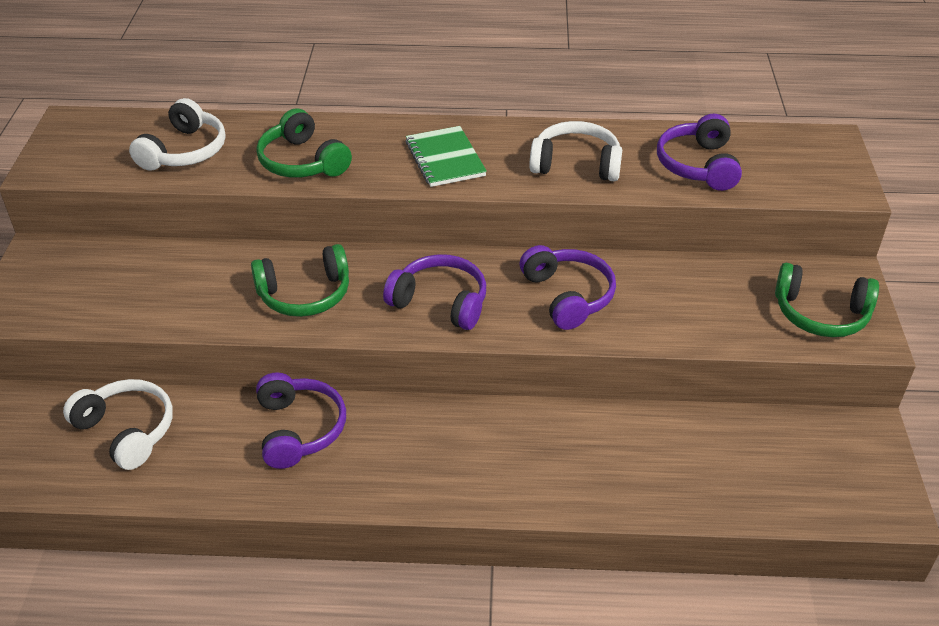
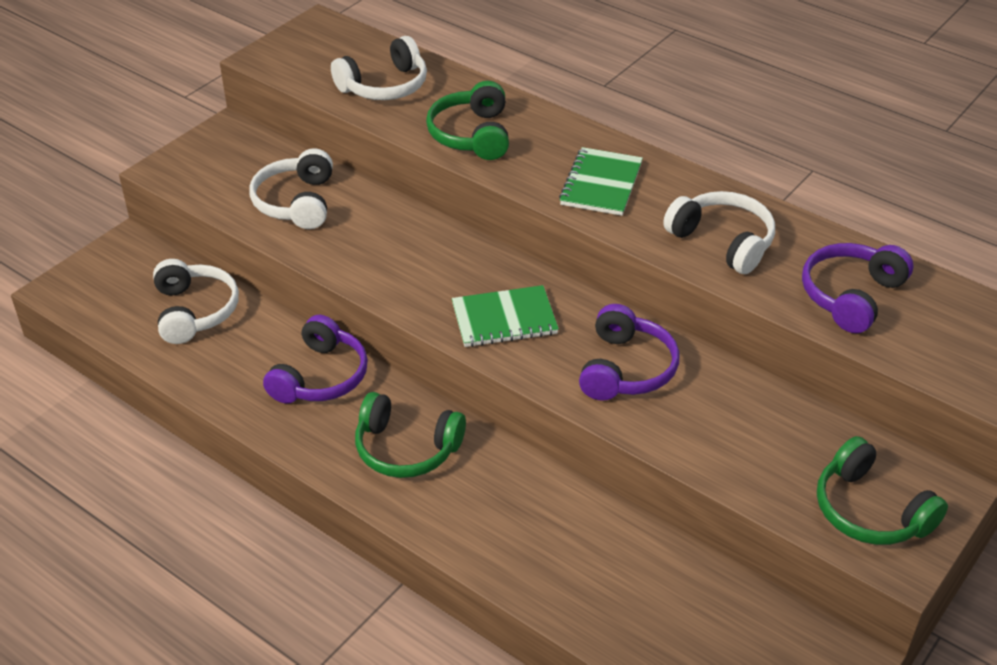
camera: 35 degrees right, 0 degrees up
green headphones [251,244,349,317] -> green headphones moved to [355,392,466,478]
purple headphones [383,254,486,330] -> green notebook [452,285,559,347]
none -> white headphones [249,148,333,229]

